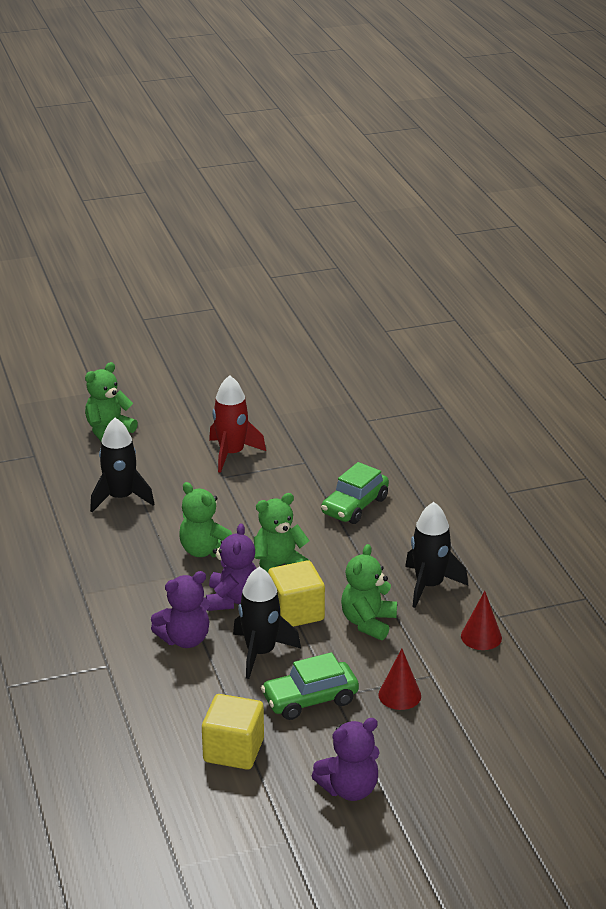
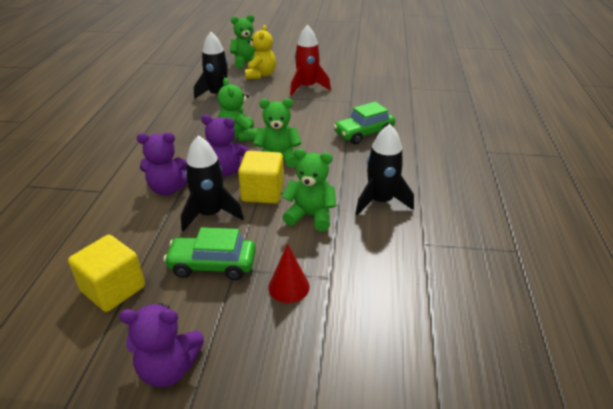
camera: 25 degrees right, 5 degrees up
purple teddy bear [206,523,256,611] -> purple teddy bear turned 75 degrees clockwise [201,115,250,177]
green teddy bear [341,544,397,640] -> green teddy bear turned 60 degrees clockwise [282,148,336,231]
red cone [461,591,502,650] -> none
none -> yellow teddy bear [245,25,276,79]

